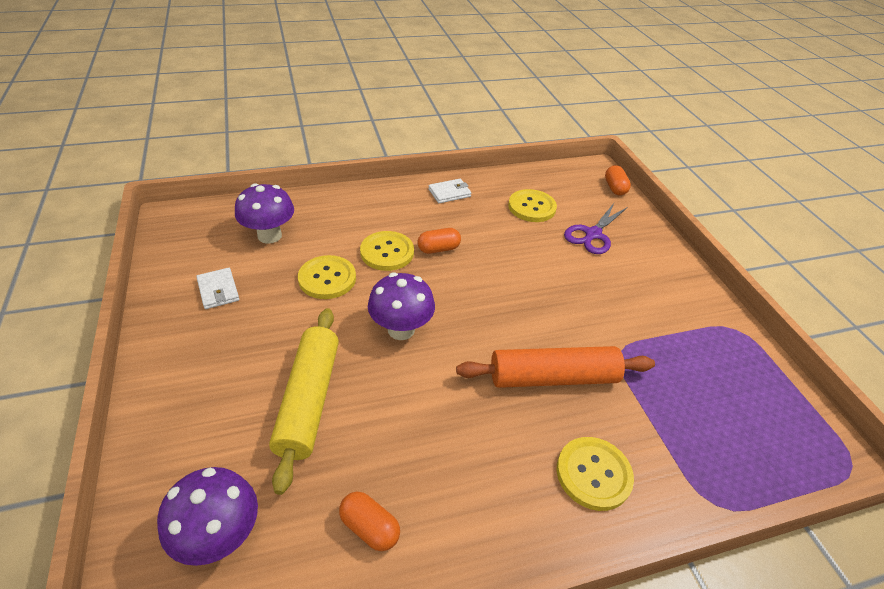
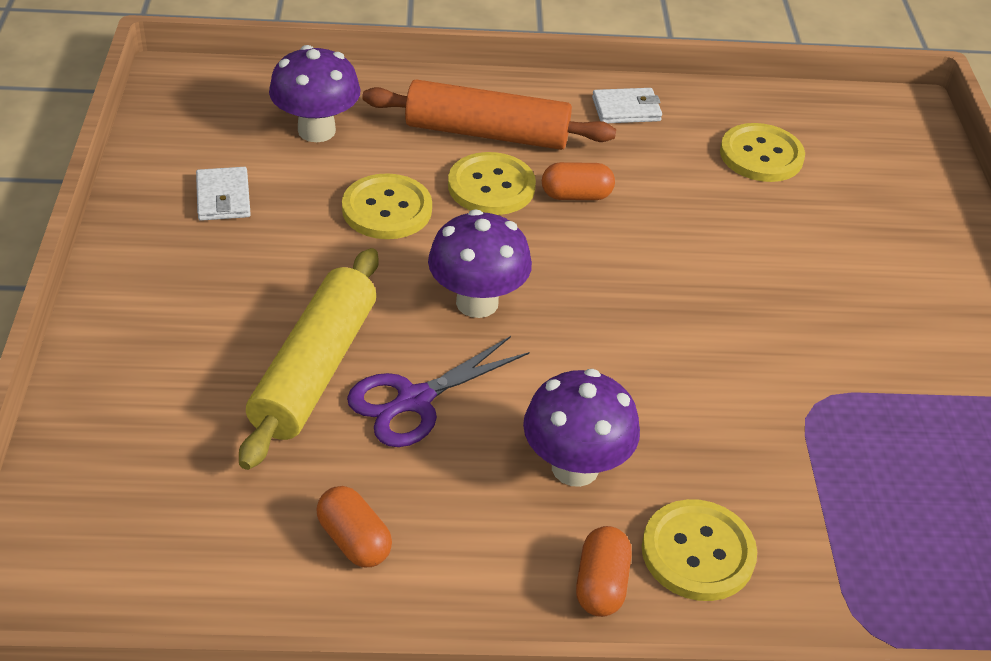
camera: 15 degrees right, 0 degrees up
purple mushroom [157,467,258,566] -> purple mushroom moved to [523,369,640,487]
orange rolling pin [456,346,655,388] -> orange rolling pin moved to [362,79,616,150]
purple scissors [564,203,628,254] -> purple scissors moved to [347,336,529,447]
orange capsule [605,165,631,196] -> orange capsule moved to [576,526,632,617]

